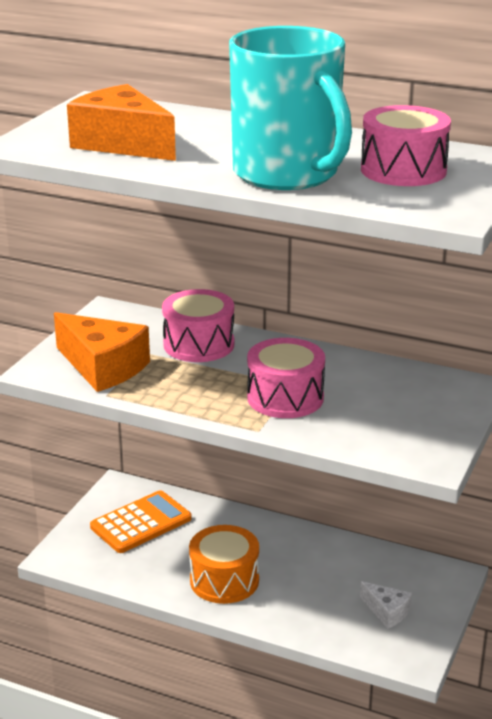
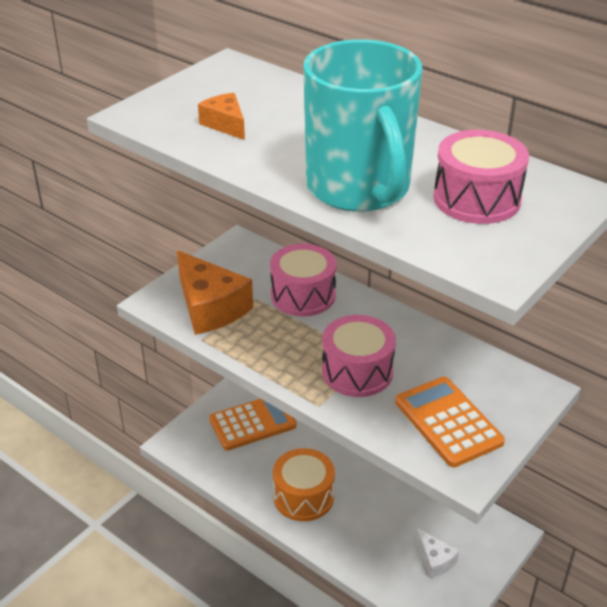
camera: 15 degrees right, 10 degrees up
orange cheese [67,84,176,161] -> orange cheese [198,93,245,140], size x0.53
none -> orange calculator [395,377,505,467]

